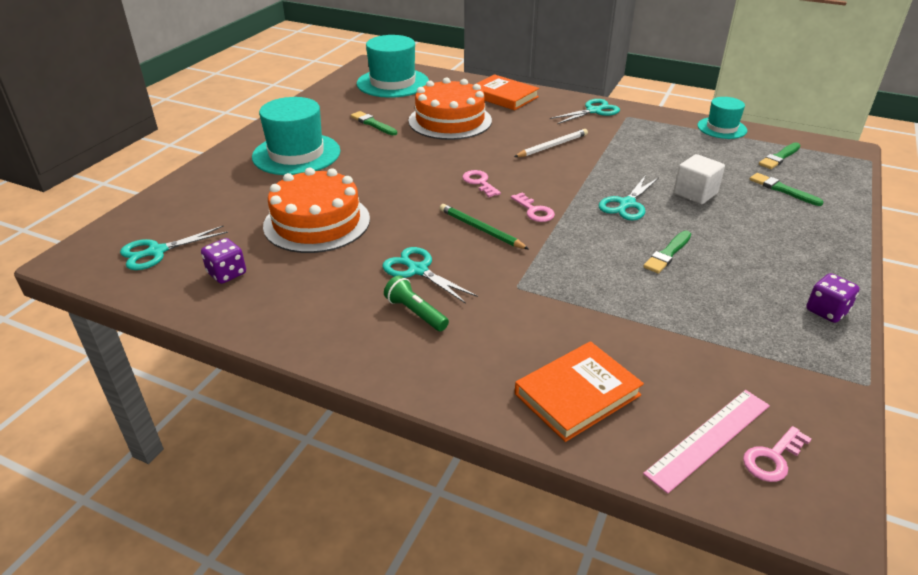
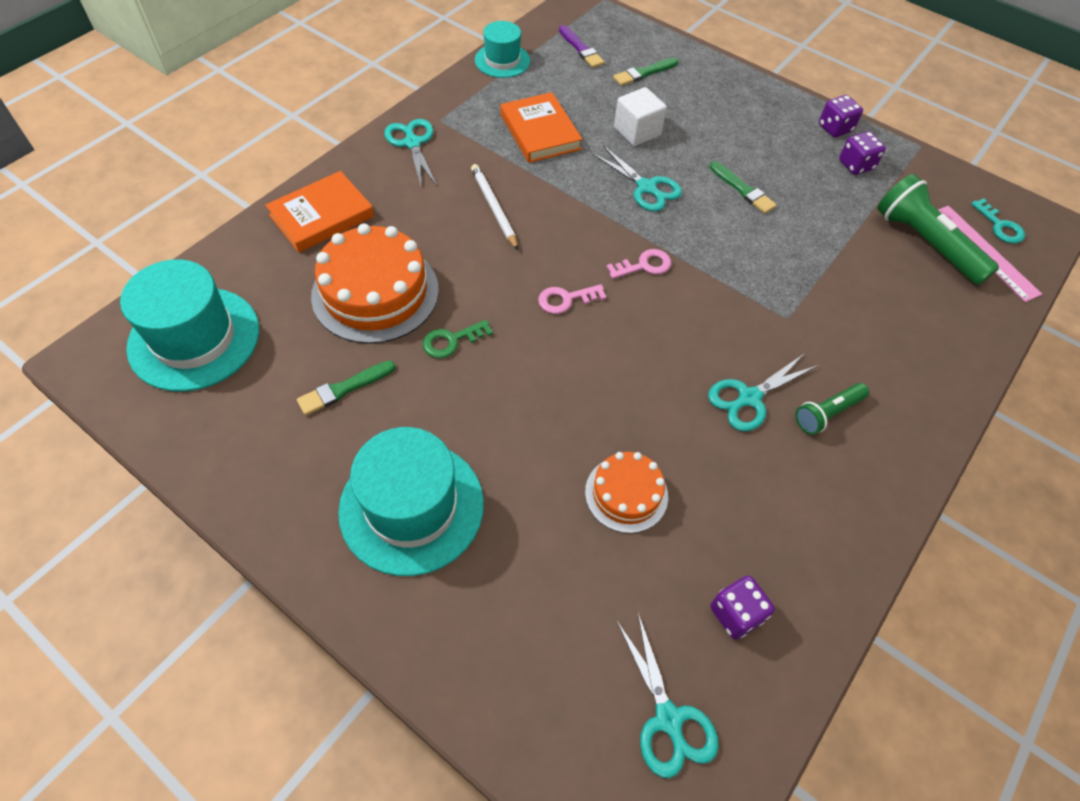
camera: 80 degrees left, 20 degrees up
orange cake [263,168,370,253] -> orange cake [585,452,668,533], size x0.57
green pencil [440,204,529,249] -> none
orange book [515,341,644,442] -> orange book moved to [500,92,583,163]
pink key [743,426,812,482] -> turquoise key [971,198,1025,243]
green brush [759,142,800,169] -> purple brush [559,25,605,68]
none -> green key [423,320,493,358]
none -> purple dice [839,131,886,175]
none -> green flashlight [877,174,999,285]

